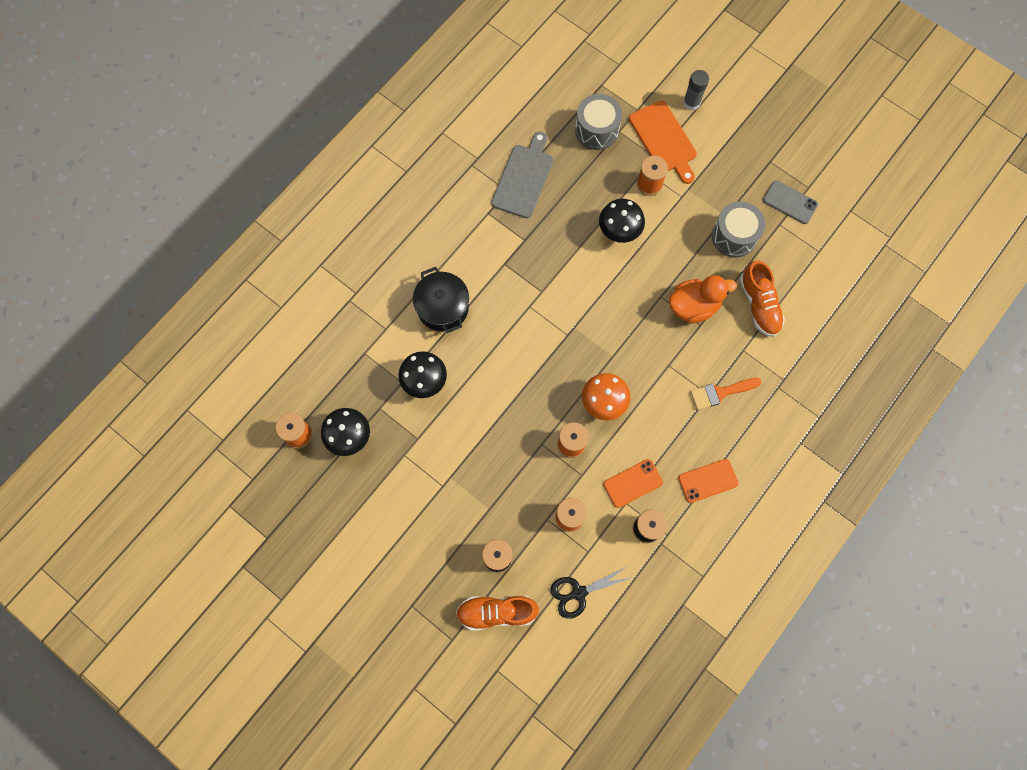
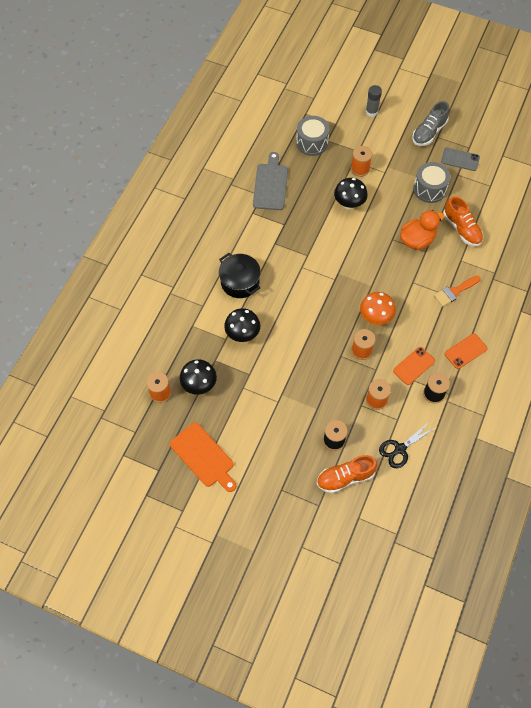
camera: 15 degrees left, 10 degrees down
orange cutting board [629,101,697,184] -> orange cutting board moved to [170,423,236,492]
none -> grey shoe [412,101,449,146]

